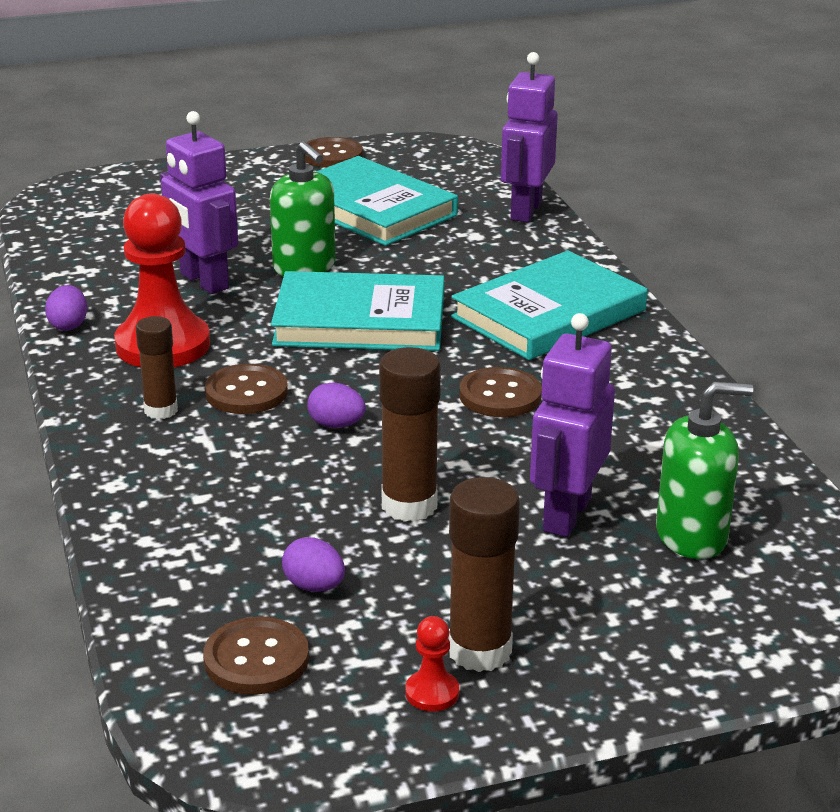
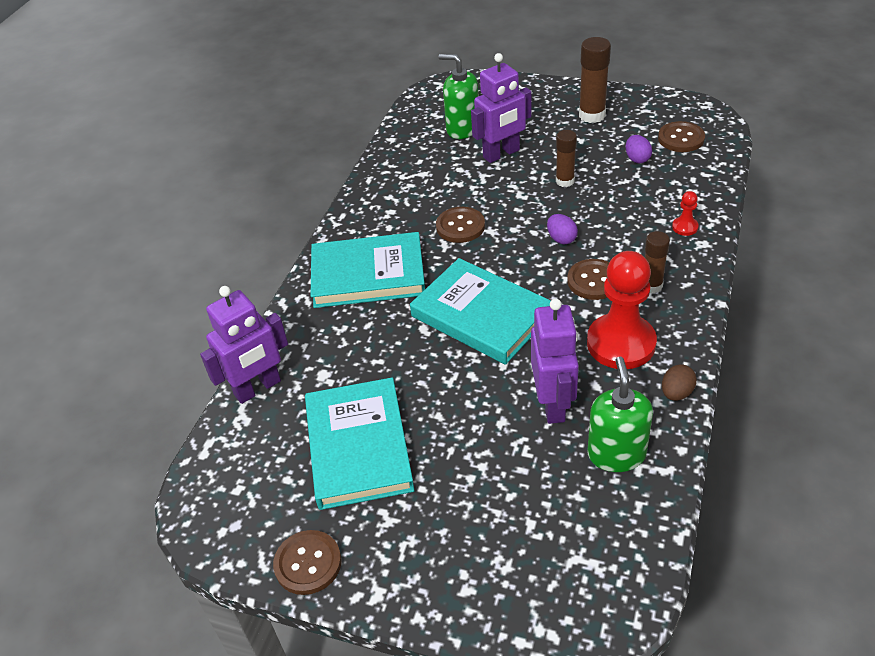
camera: 140 degrees left, 15 degrees up
purple egg [45,285,87,331] -> brown egg [662,364,697,401]
green soap dispenser [270,141,336,276] -> green soap dispenser moved to [588,357,653,472]
brown glue stick [379,347,441,522] -> brown glue stick [556,130,577,187], size x0.65
red pawn [405,616,459,711] -> red pawn moved to [672,191,699,236]

